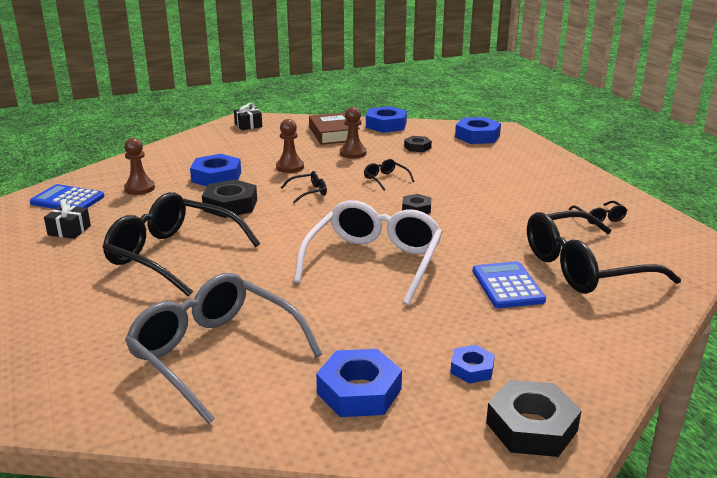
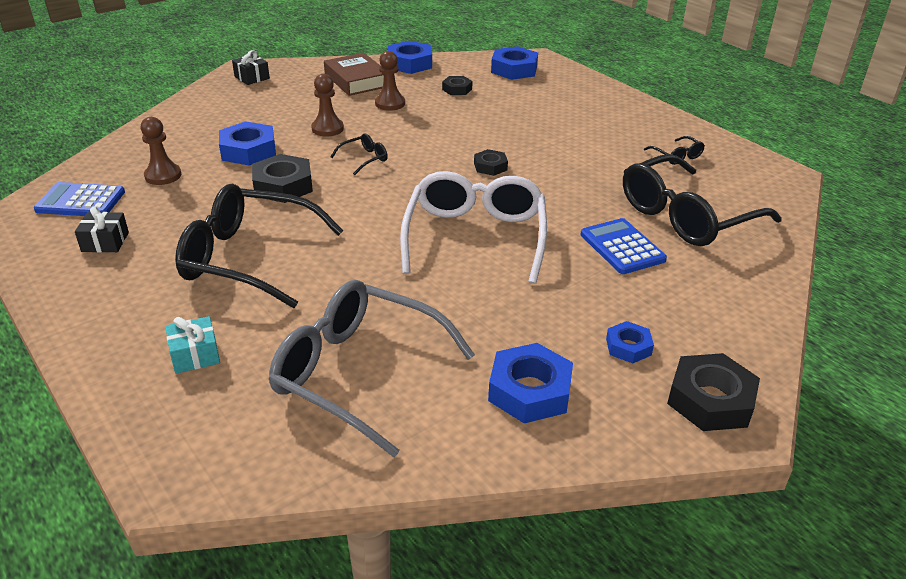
camera: 15 degrees left, 10 degrees up
black glasses [364,159,415,191] -> none
none -> turquoise gift [165,316,220,374]

